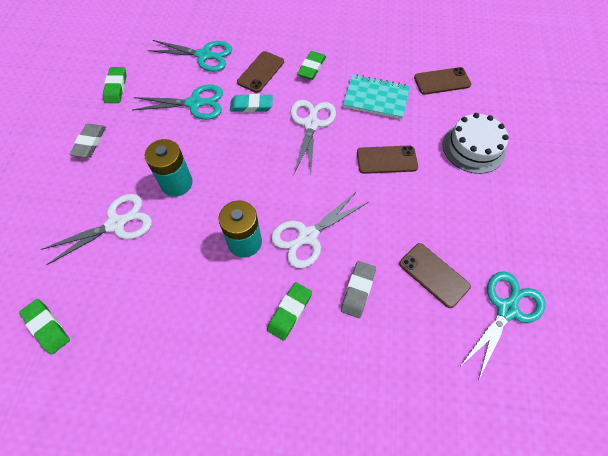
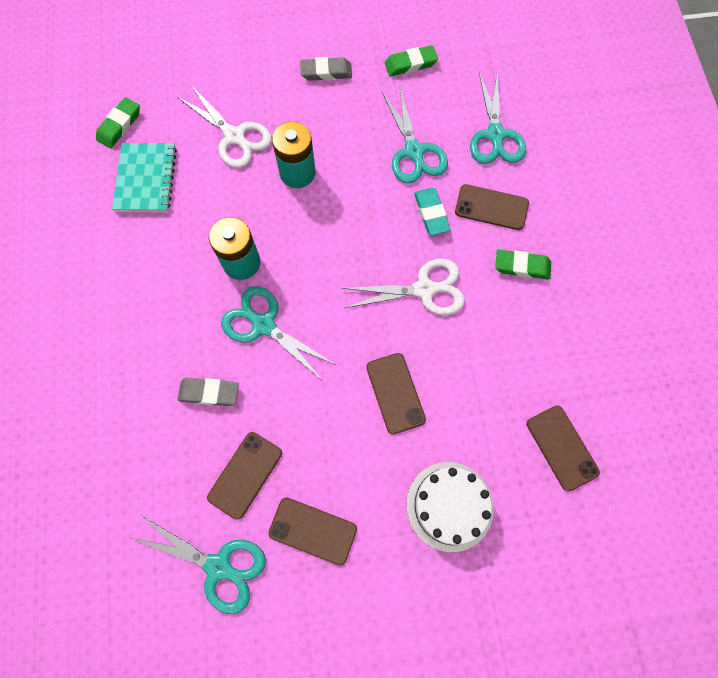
camera: 75 degrees right, 10 degrees up
green eraser [267,282,312,341] -> none
white scissors [271,191,368,268] -> turquoise scissors [221,286,336,382]
turquoise notebook [343,74,410,119] -> turquoise notebook moved to [112,143,177,212]
none -> brown phone [268,497,357,566]

